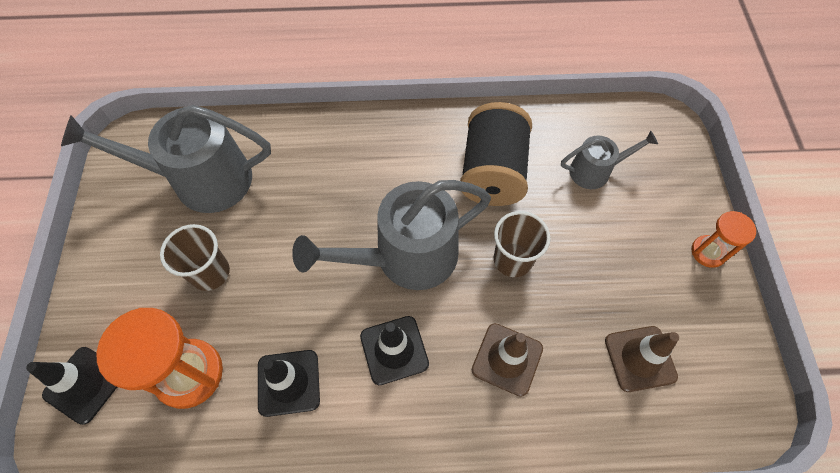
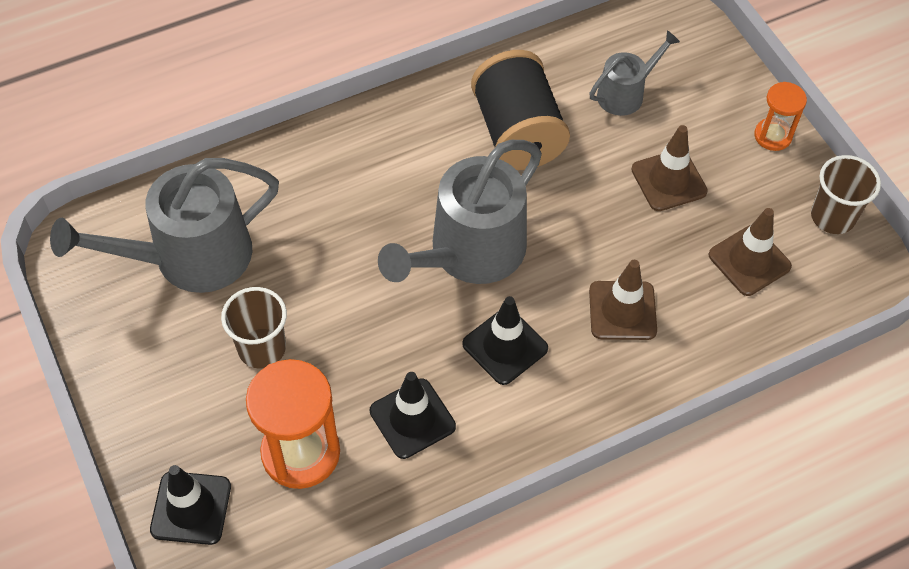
camera: 25 degrees left, 5 degrees down
brown cup [494,211,551,277] -> brown cup moved to [811,155,881,234]
none -> brown traffic cone [631,125,708,211]

